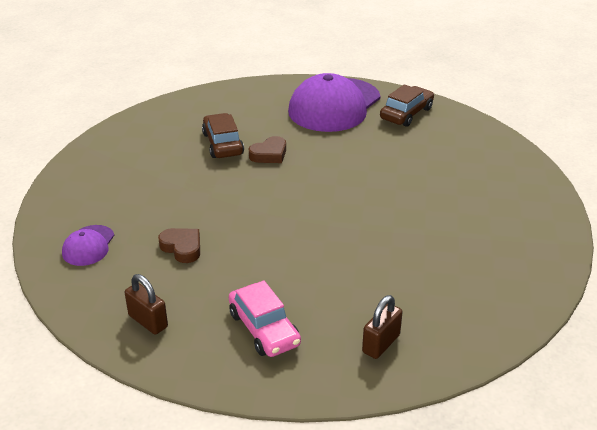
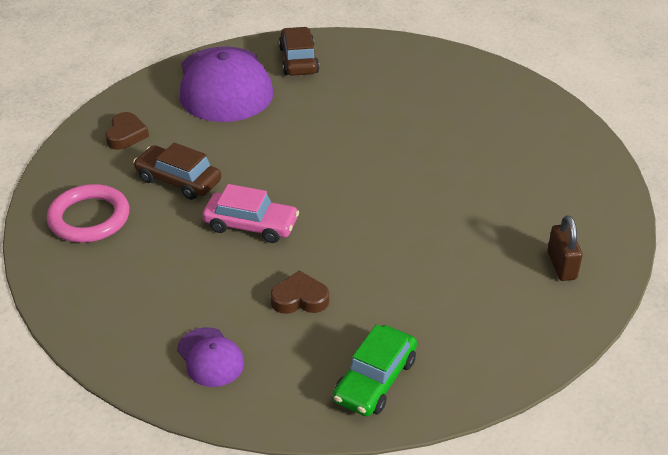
camera: 45 degrees left, 5 degrees up
brown padlock [125,274,168,335] -> green car [333,324,417,417]
pink car [229,280,301,357] -> pink car moved to [202,184,299,243]
brown heart [249,136,286,163] -> brown heart moved to [105,112,149,150]
none -> pink ring [47,184,129,243]

